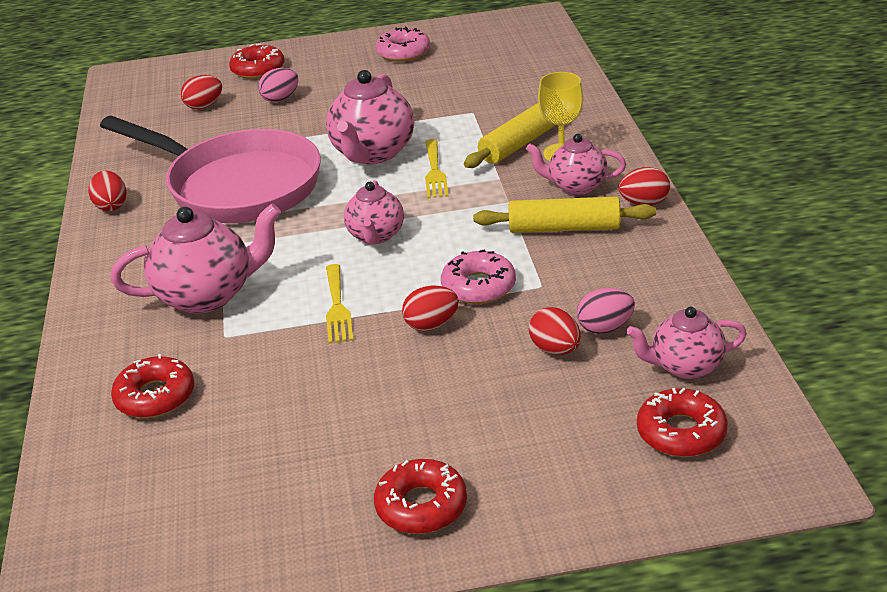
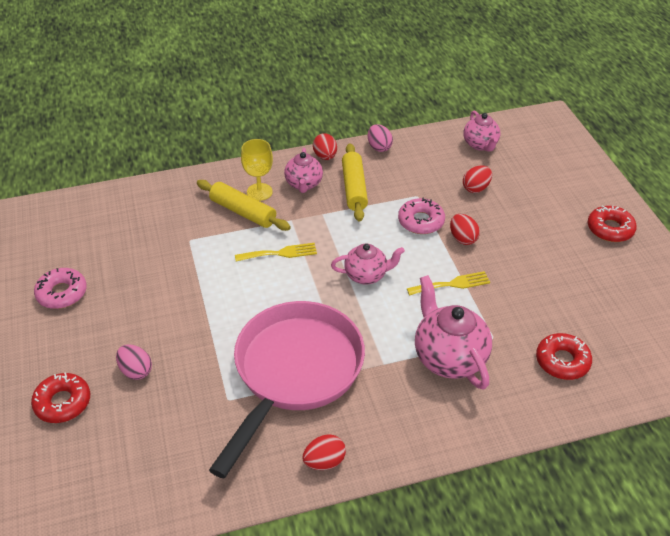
camera: 100 degrees left, 10 degrees up
red egg [181,75,222,109] -> none
pink teapot [326,70,414,164] -> none
pink egg [577,288,635,334] -> pink egg moved to [368,124,393,152]
red donut [637,388,728,457] -> none

